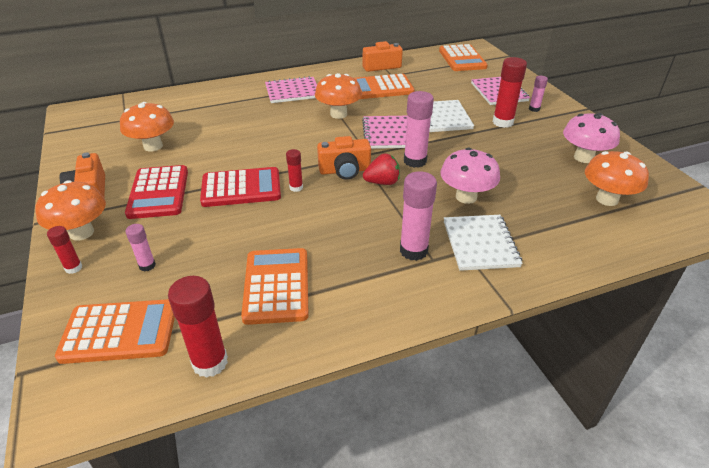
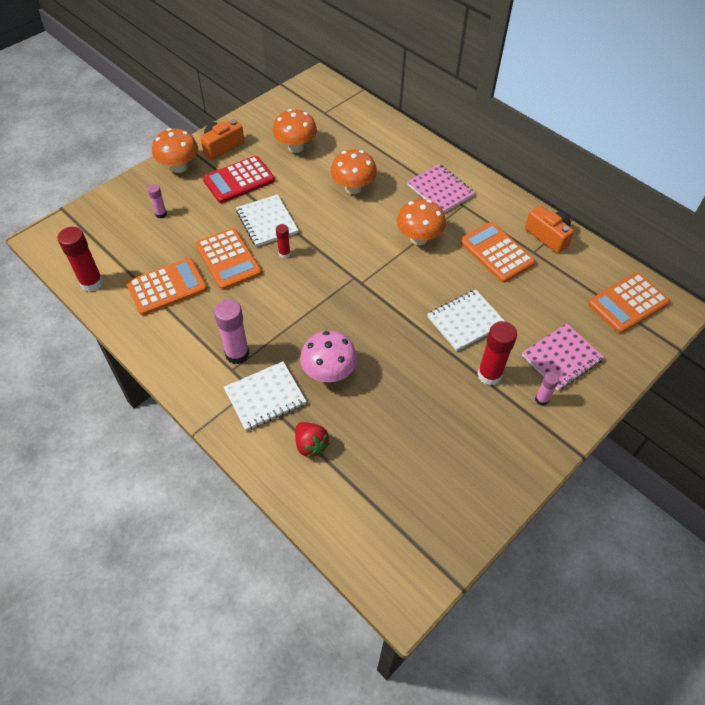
camera: 65 degrees right, 15 degrees up
red glue stick [47,226,82,274] -> none
orange calculator [55,299,175,364] -> orange calculator moved to [195,228,262,290]
red calculator [200,167,281,207] -> white notebook [236,194,299,247]
orange camera [317,136,371,180] -> none
pink notebook [362,116,407,149] -> none
red strawberry [363,153,400,185] -> red strawberry moved to [295,422,330,458]
pink glue stick [404,91,434,168] -> none
pink mushroom [563,113,620,163] -> none
orange mushroom [585,151,649,206] -> orange mushroom moved to [330,150,377,194]

